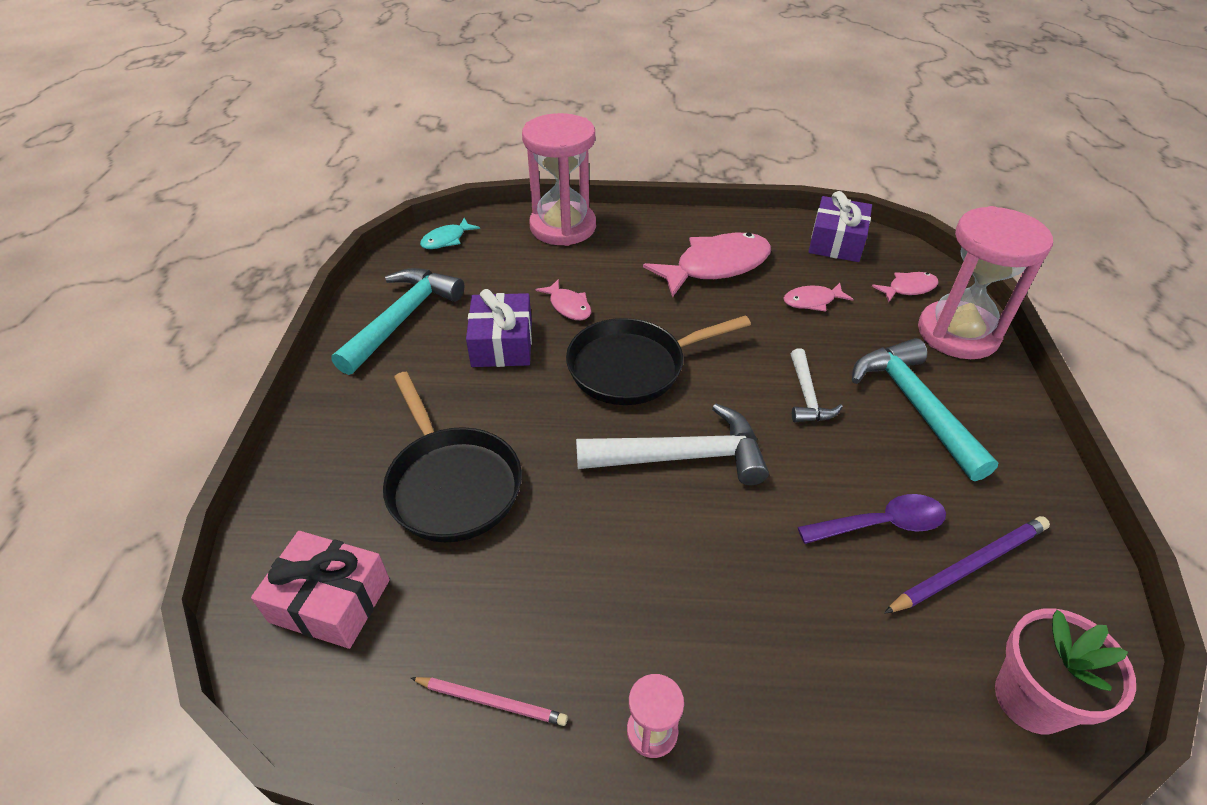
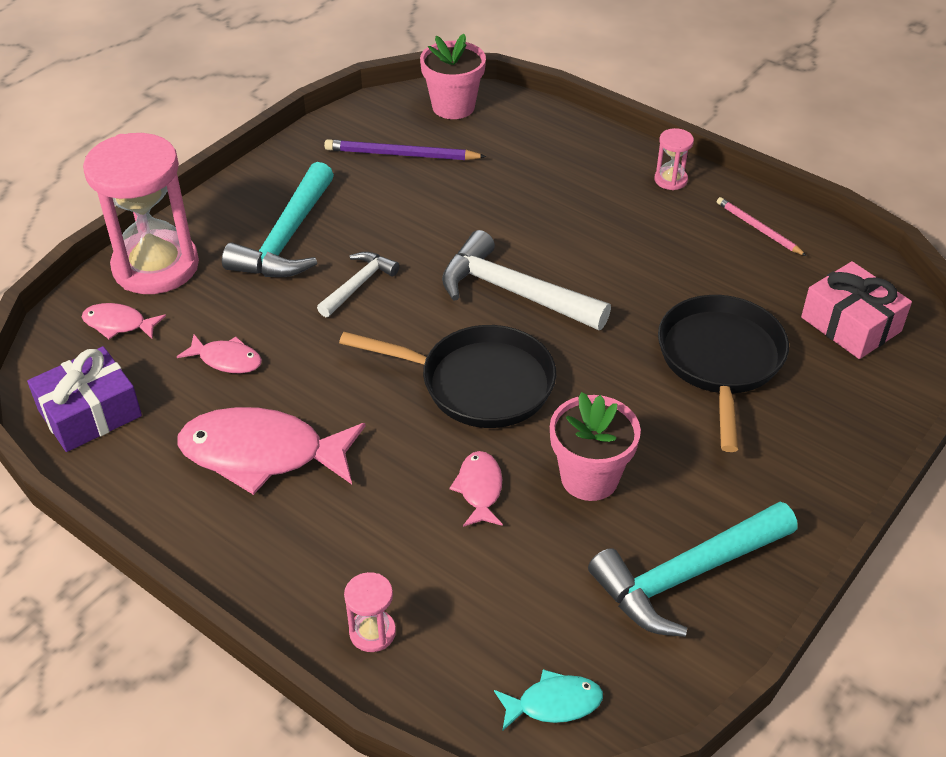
camera: 145 degrees left, 0 degrees up
purple gift [466,289,532,367] -> pink flower pot [550,392,641,501]
pink hourglass [522,113,596,246] -> pink hourglass [344,572,396,652], size x0.42
purple spoon [798,494,946,544] -> none

